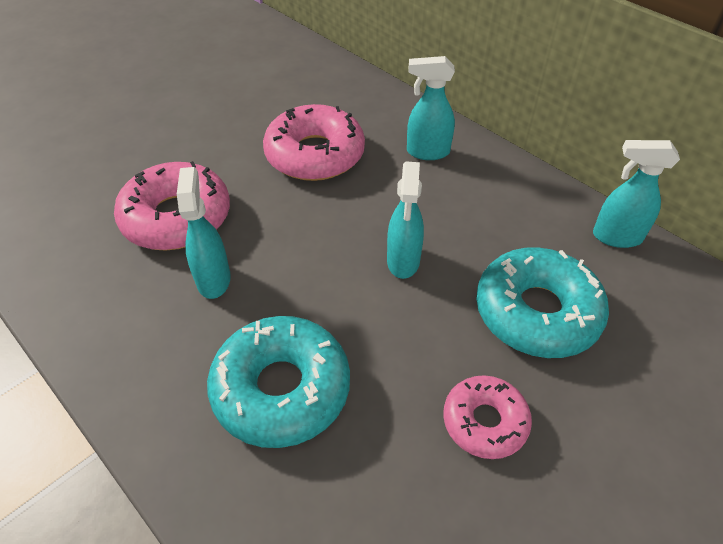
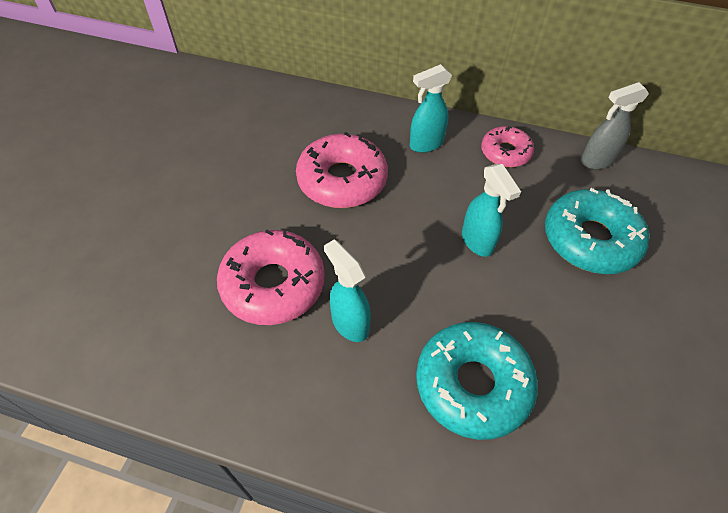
camera: 30 degrees left, 5 degrees up
pink donut [443,375,532,459] -> pink donut moved to [481,126,534,167]
turquoise spray bottle [593,140,680,248] -> grey spray bottle [580,82,649,170]

